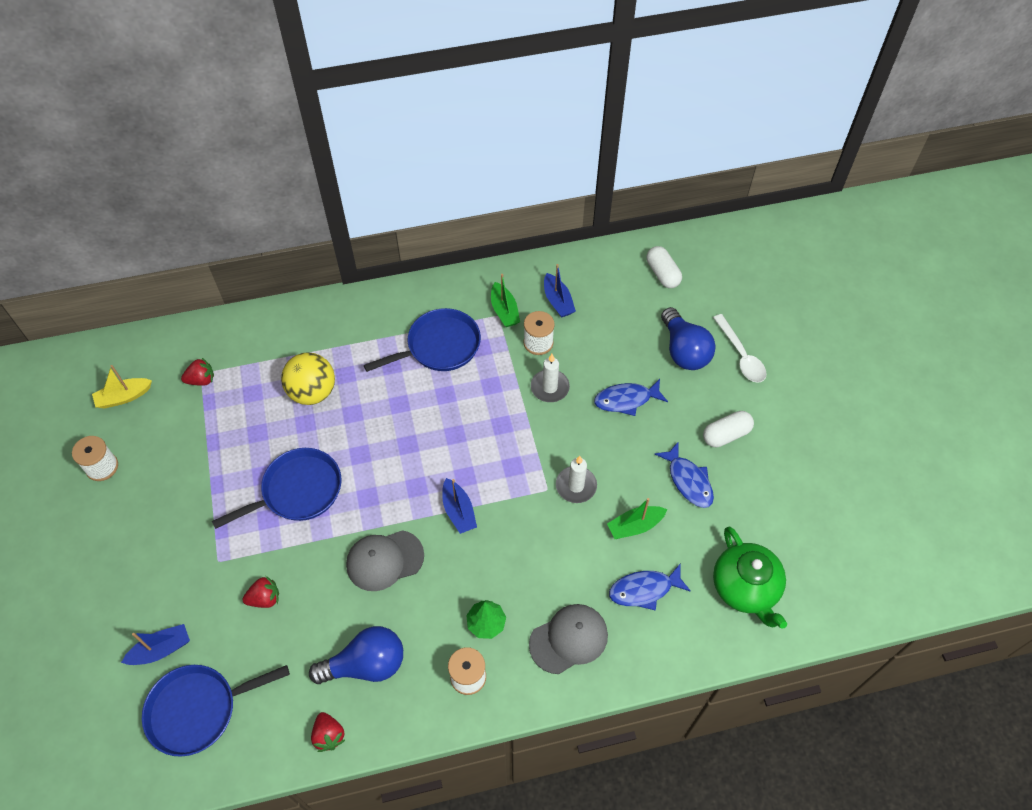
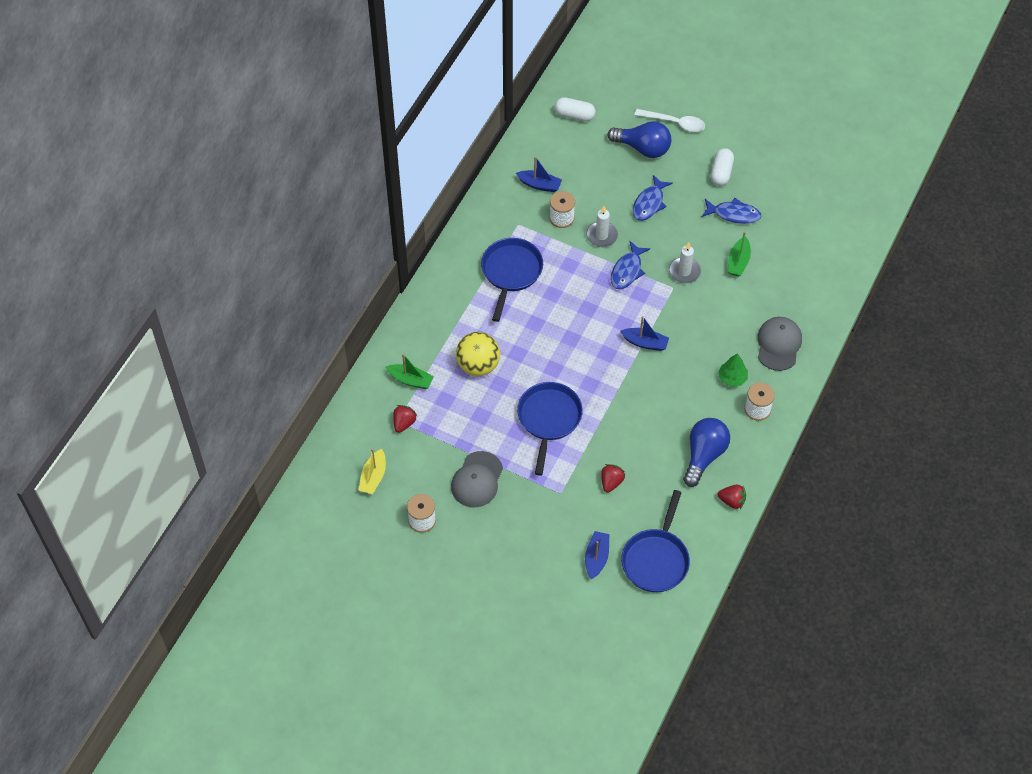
camera: 50 degrees left, 0 degrees up
grey cap [346,530,424,591] -> grey cap moved to [451,451,503,507]
green boat [491,274,520,327] -> green boat moved to [386,354,434,389]
blue fish [609,563,691,611] -> blue fish moved to [611,241,650,289]
green teapot [713,526,787,629] -> none

